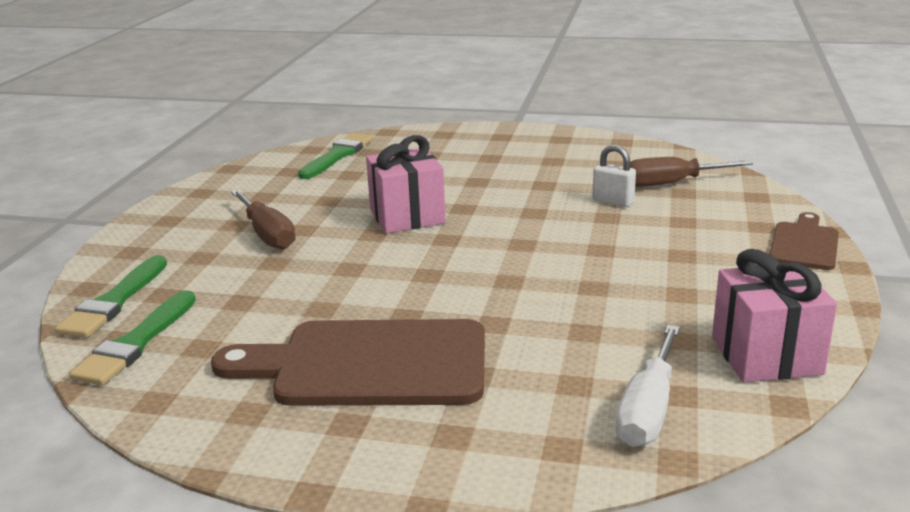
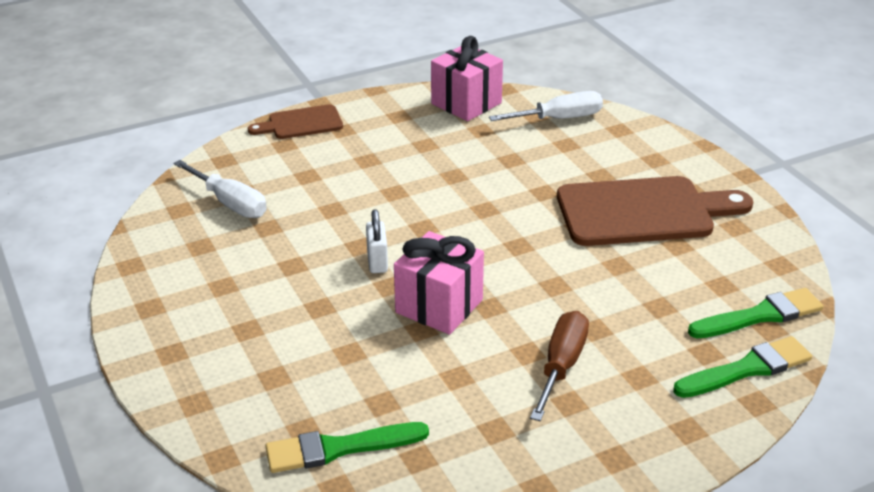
camera: 130 degrees left, 10 degrees up
brown cutting board [211,319,485,406] -> brown cutting board turned 60 degrees counterclockwise [557,176,753,246]
white padlock [592,145,636,207] -> white padlock moved to [366,209,388,273]
brown screwdriver [630,157,753,187] -> white screwdriver [174,160,267,218]

